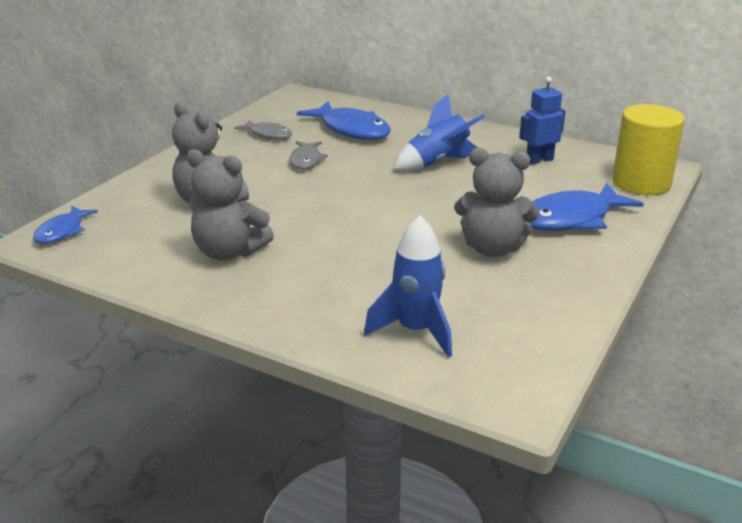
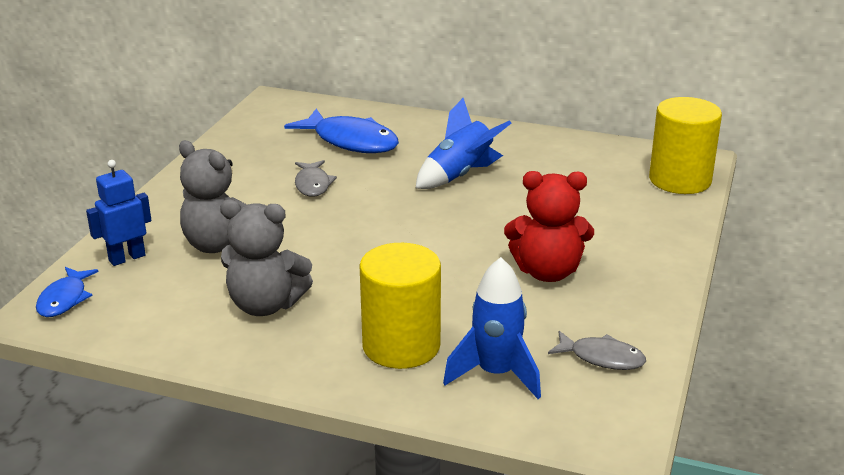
camera: 10 degrees left, 0 degrees up
grey fish [234,120,292,139] -> grey fish moved to [548,331,646,370]
grey teddy bear [454,148,539,257] -> red teddy bear [504,171,594,282]
blue robot [519,76,565,165] -> blue robot moved to [86,160,152,266]
blue fish [531,183,644,231] -> none
none -> yellow cylinder [359,243,441,369]

